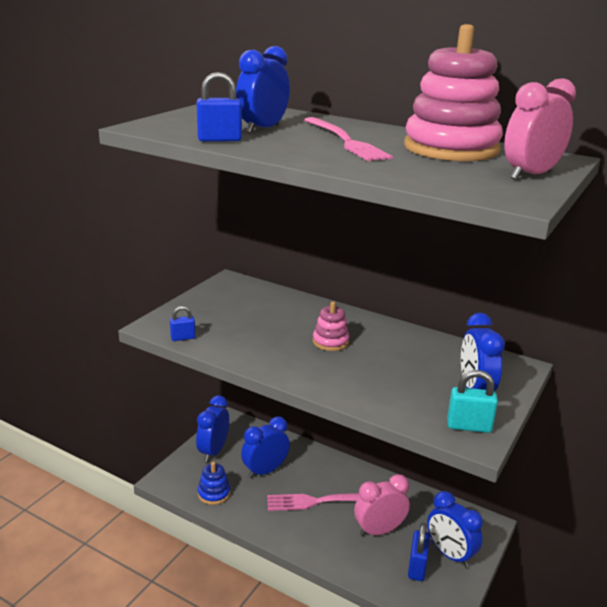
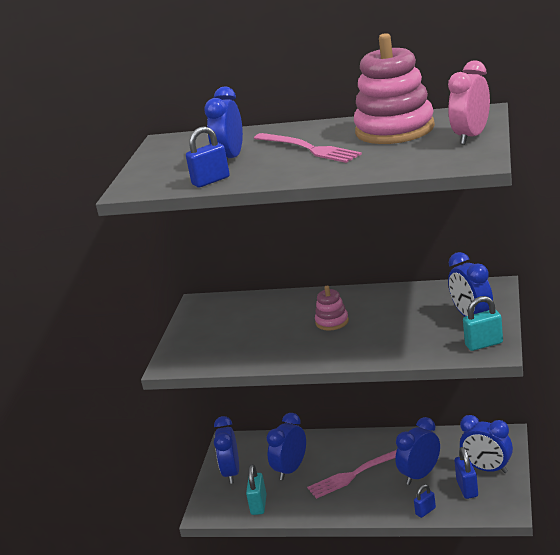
camera: 15 degrees left, 0 degrees up
blue padlock [170,306,196,341] -> blue padlock moved to [414,484,436,518]
blue stacking toy [198,462,230,505] -> turquoise padlock [246,464,267,515]
pink clock [354,474,410,537] -> blue clock [395,417,440,485]

